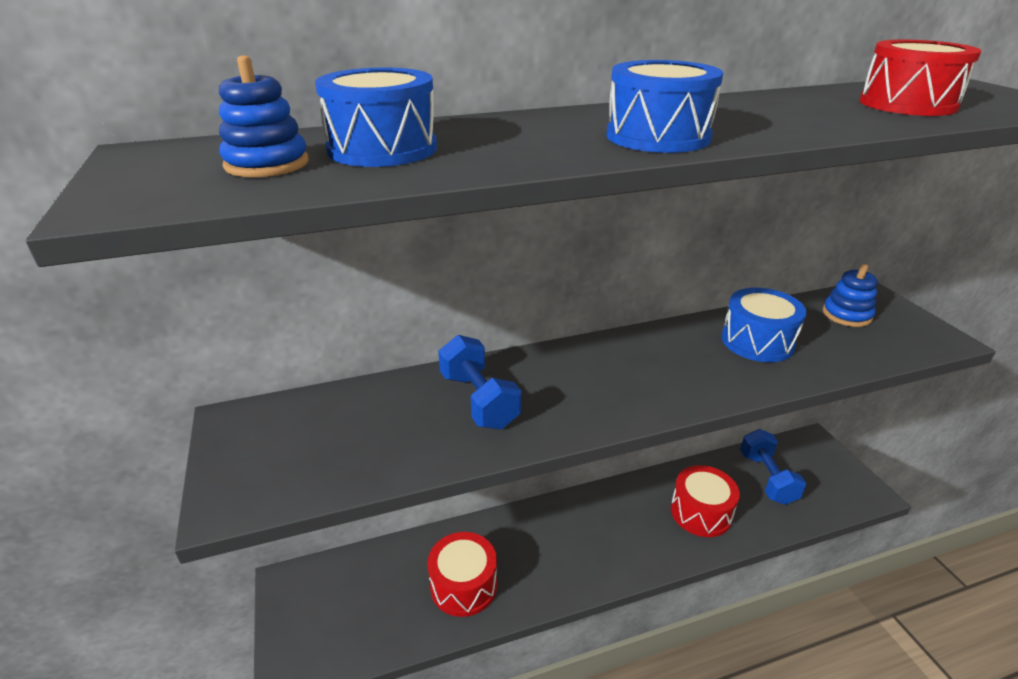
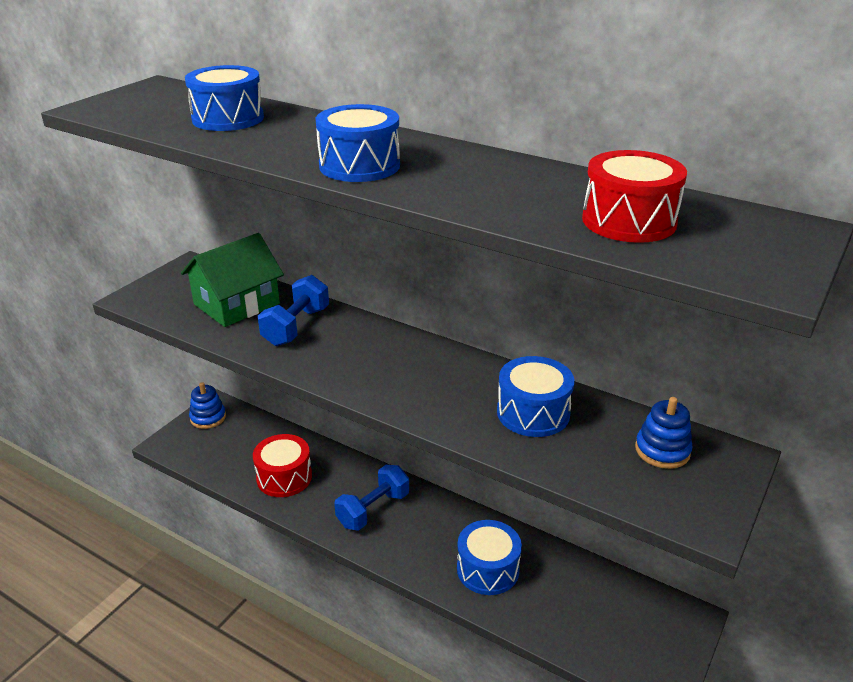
camera: 50 degrees right, 0 degrees up
blue stacking toy [219,55,309,177] -> blue stacking toy moved to [189,382,226,429]
red drum [671,465,740,537] -> blue drum [457,520,522,595]
blue dumbbell [740,429,806,505] -> blue dumbbell moved to [334,465,409,531]
none -> green house [181,233,284,327]

